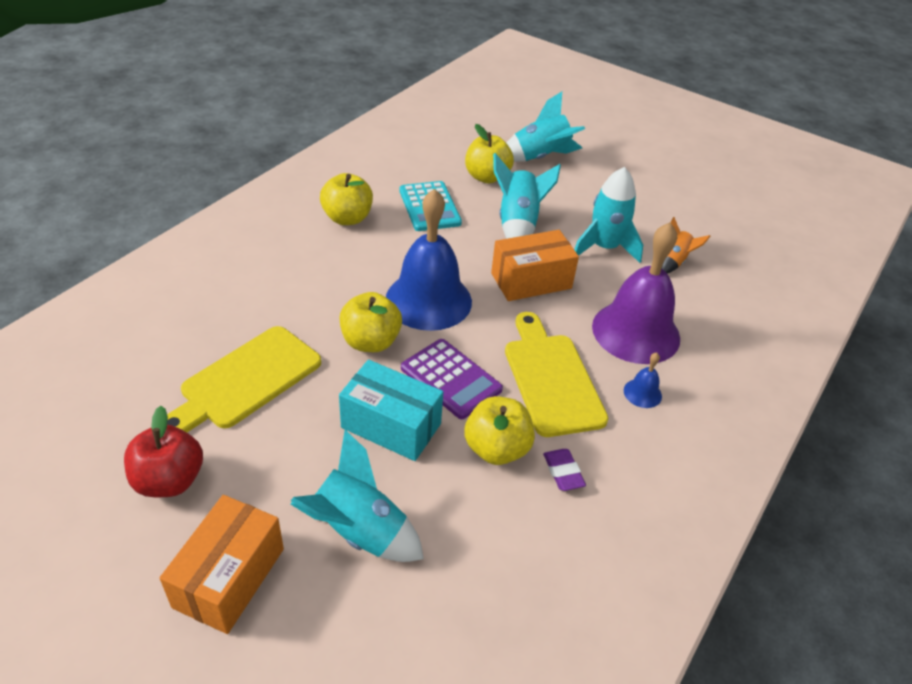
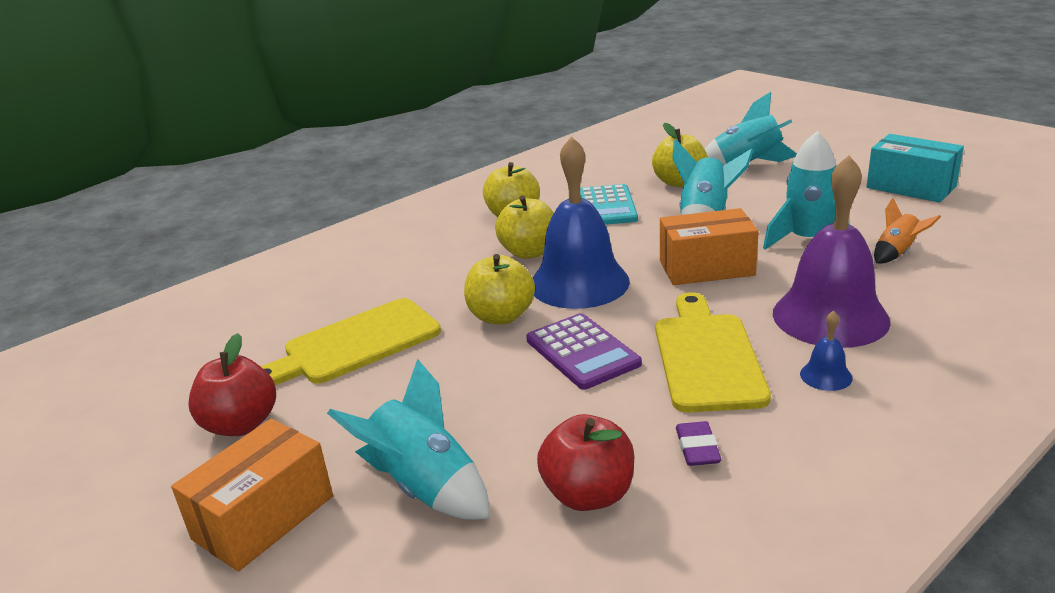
camera: 20 degrees right, 15 degrees down
turquoise box [339,360,443,461] -> turquoise box moved to [866,134,964,203]
yellow apple [464,396,535,465] -> yellow apple moved to [495,195,554,259]
none -> red apple [537,414,634,511]

